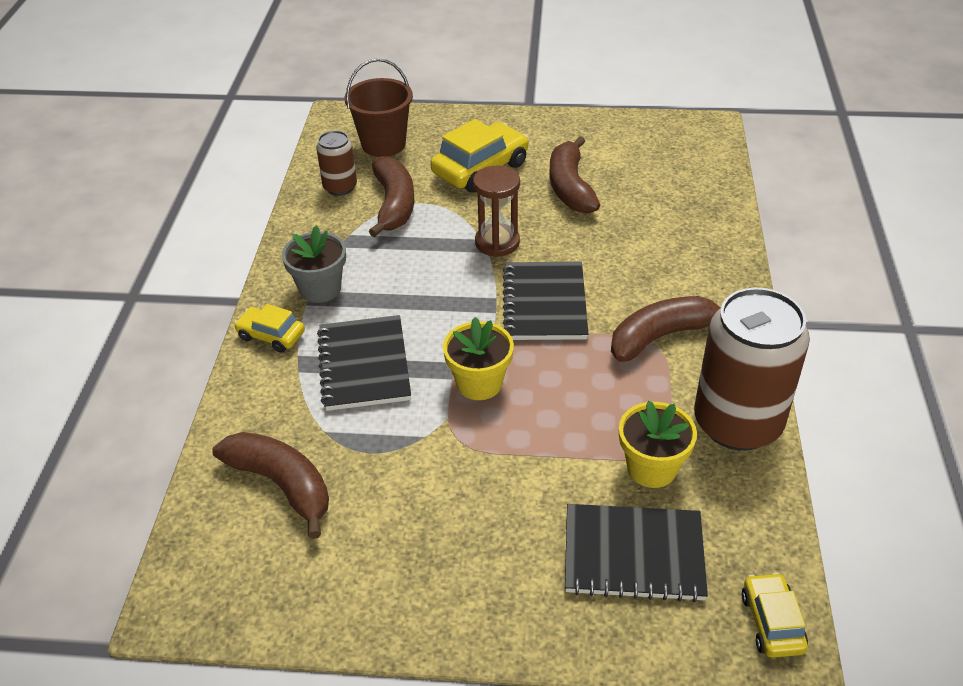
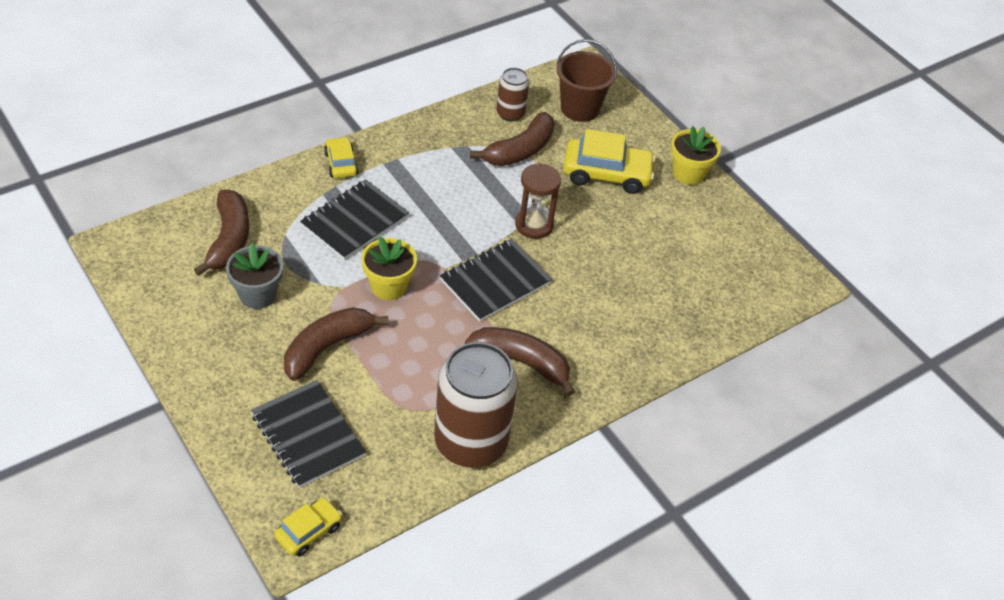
camera: 45 degrees right, 5 degrees up
grey flower pot [282,226,346,303] -> grey flower pot moved to [226,243,283,309]
brown banana [549,136,600,214] -> brown banana moved to [284,307,388,381]
yellow flower pot [619,401,697,488] -> yellow flower pot moved to [671,126,721,185]

